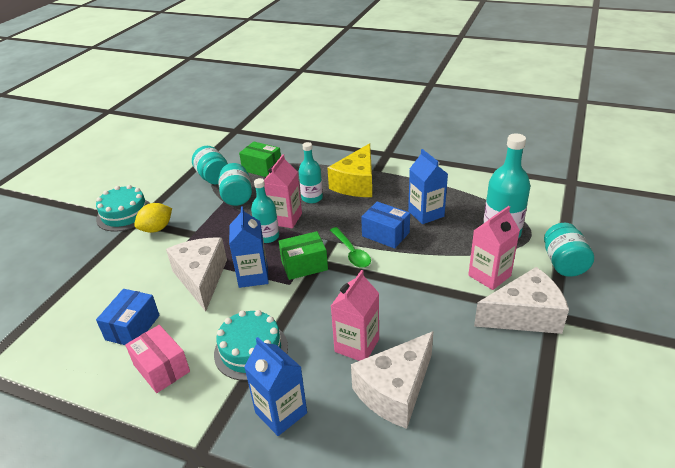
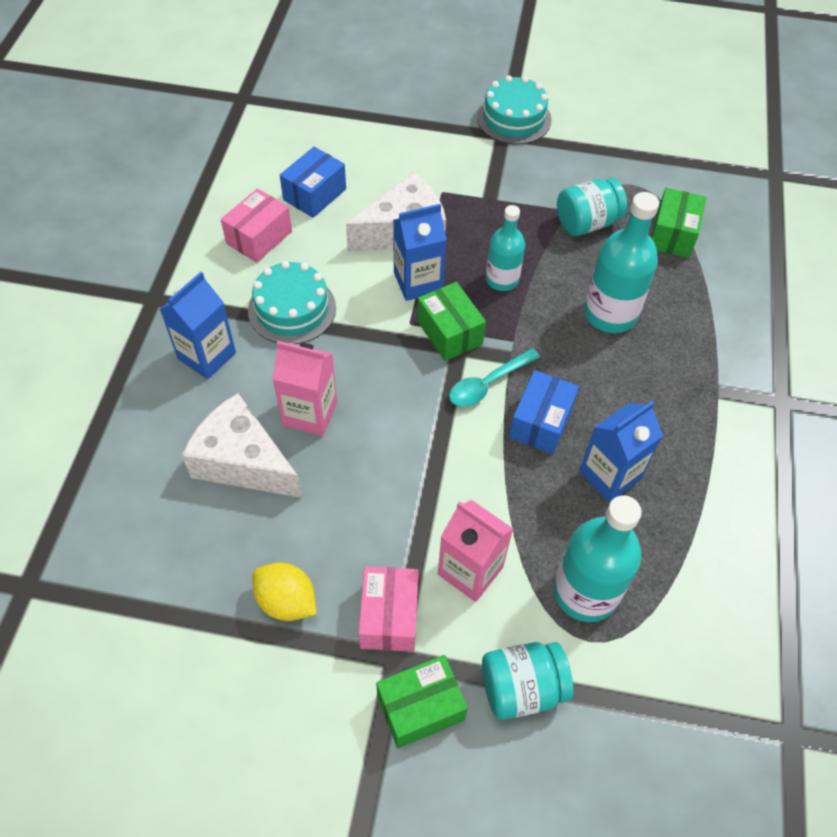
camera: 75 degrees right, 20 degrees up
blue box [96,289,160,345] -> blue box turned 60 degrees counterclockwise [280,147,346,218]
yellow lemon [134,203,172,233] -> yellow lemon moved to [252,563,316,621]
turquoise jar [192,146,228,184] -> none
pink carton [264,154,302,228] -> none
turquoise bottle [299,142,323,203] -> turquoise bottle [584,192,659,333], size x1.58
yellow cheese [328,143,372,197] -> none
green spoon [330,227,371,268] -> turquoise spoon [449,348,540,407]
white cheese [474,267,569,334] -> pink box [359,566,419,652]
none -> green box [376,655,468,748]

